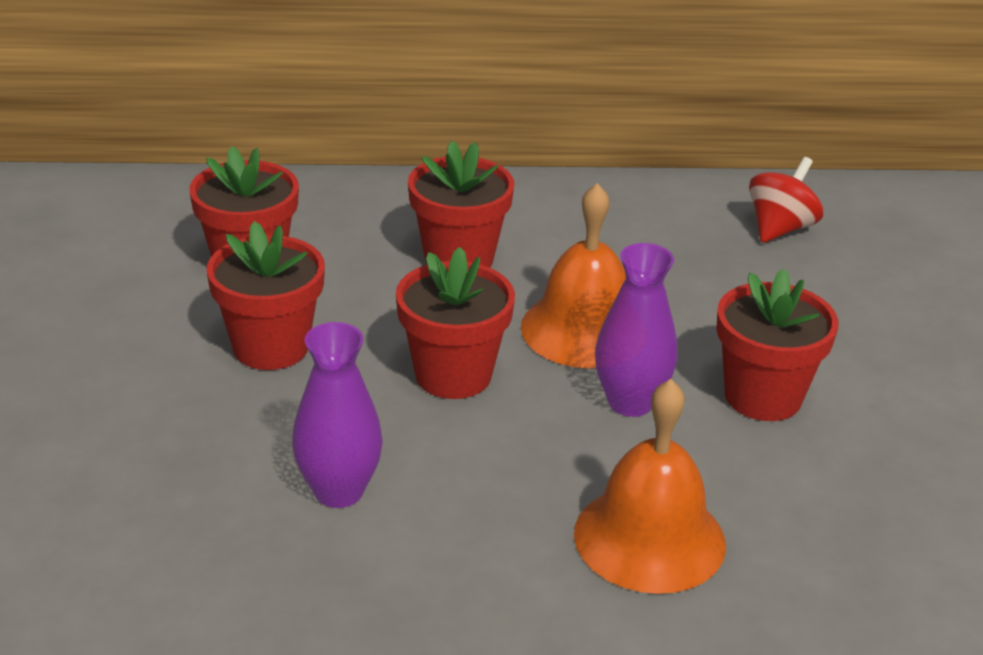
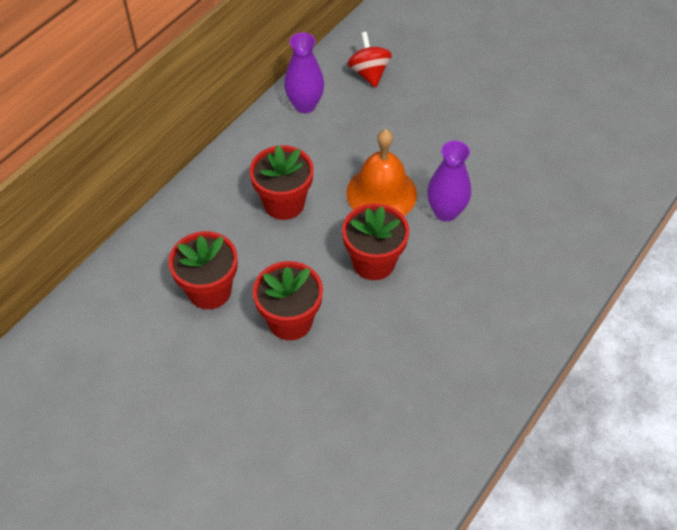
camera: 50 degrees left, 20 degrees up
purple vase [292,322,383,508] -> purple vase moved to [284,32,324,113]
orange bell [574,379,726,594] -> none
red flower pot [716,268,839,421] -> none

